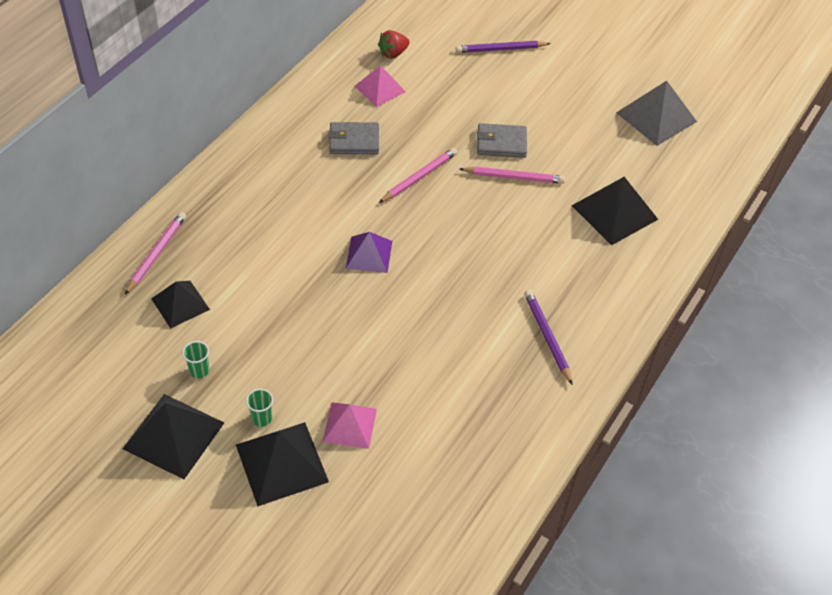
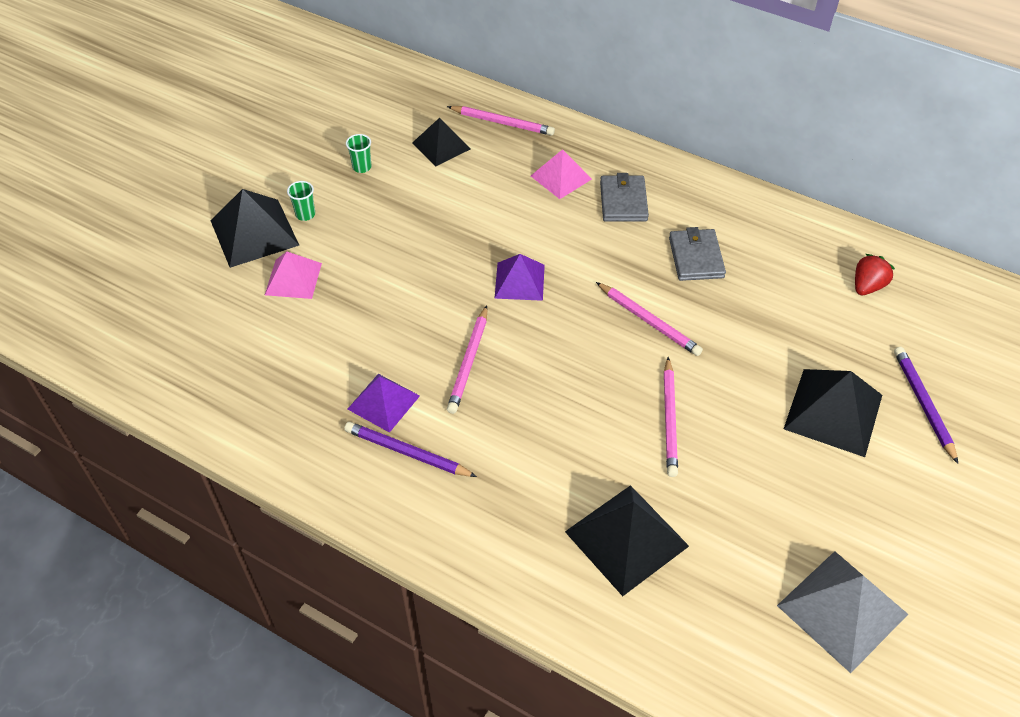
camera: 90 degrees right, 0 degrees up
black pyramid [123,394,224,479] -> black pyramid moved to [784,369,882,457]
pink pyramid [355,65,406,107] -> pink pyramid moved to [531,149,592,199]
red strawberry [378,30,410,59] -> red strawberry turned 75 degrees clockwise [855,254,895,295]
grey wallet [477,123,527,158] -> grey wallet moved to [600,173,649,221]
purple pencil [524,290,573,385] -> purple pencil turned 135 degrees counterclockwise [344,422,477,477]
none -> purple pyramid [348,374,420,433]
none -> pink pencil [447,305,487,414]

